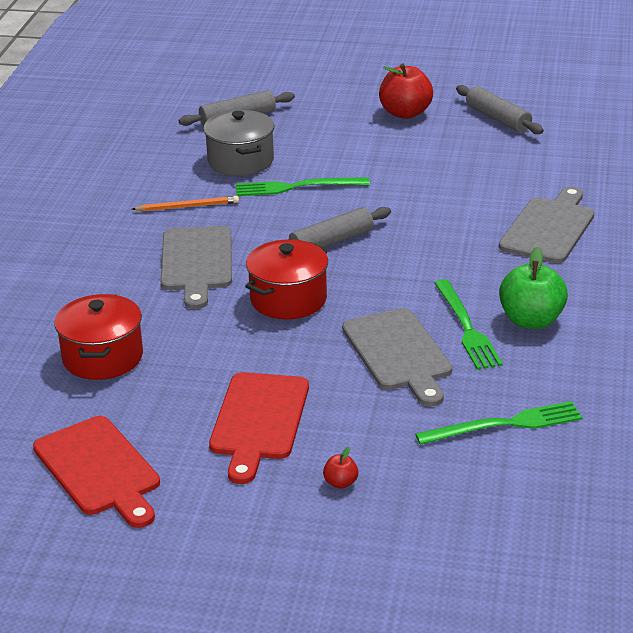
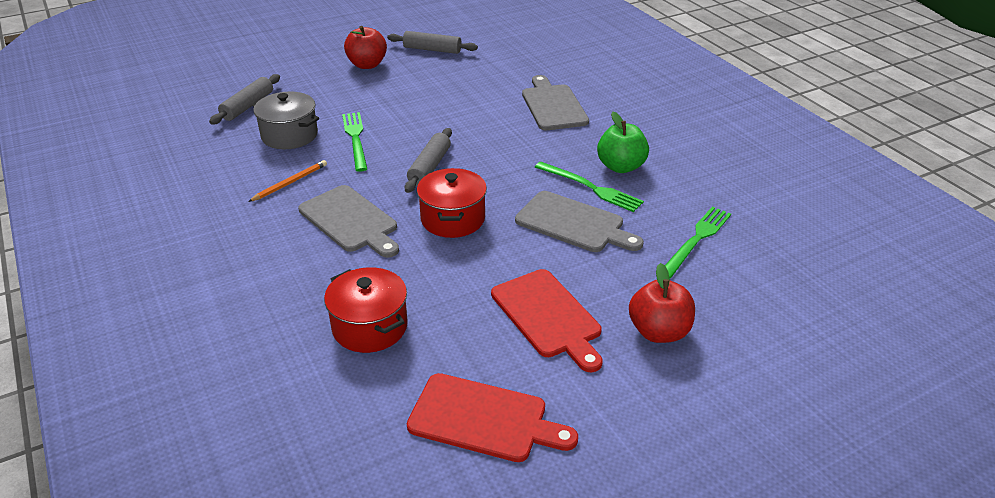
camera: 40 degrees left, 5 degrees up
green fork [236,177,370,196] -> green fork turned 120 degrees clockwise [342,112,367,172]
red apple [323,447,359,489] -> red apple [629,263,695,343], size x2.21

